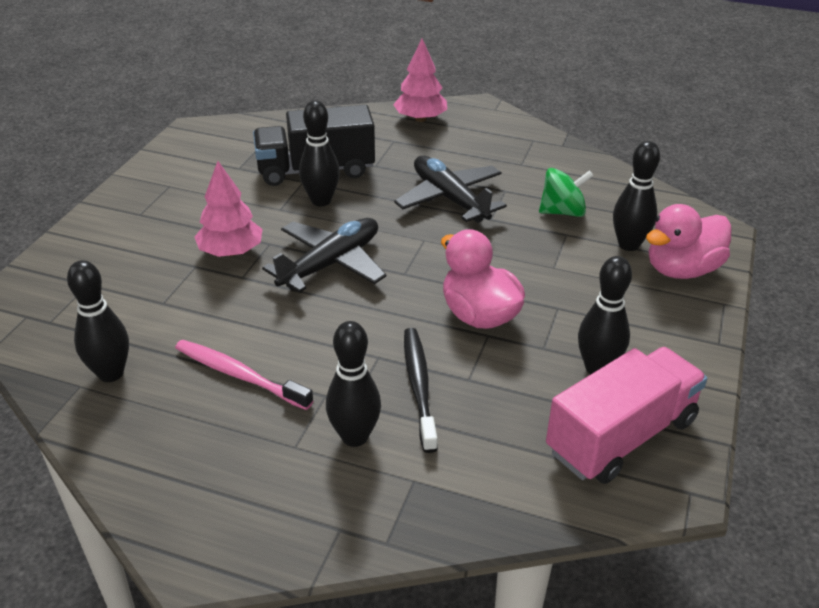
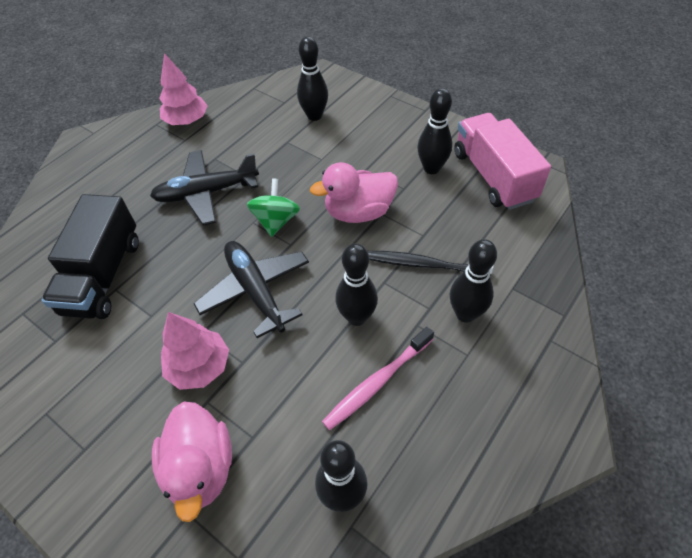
camera: 70 degrees left, 15 degrees up
black bowling pin [299,100,340,207] -> black bowling pin moved to [335,243,378,326]
pink tree [393,39,447,122] -> pink tree moved to [159,53,208,125]
green spinning top [539,168,593,217] -> green spinning top moved to [247,178,300,237]
pink duck [646,204,731,279] -> pink duck moved to [152,402,232,522]

